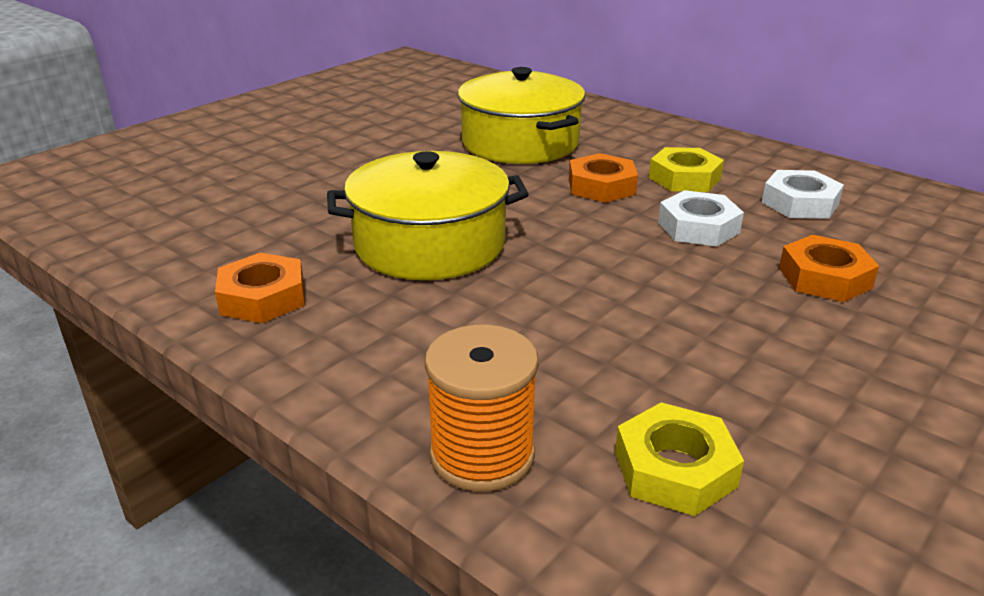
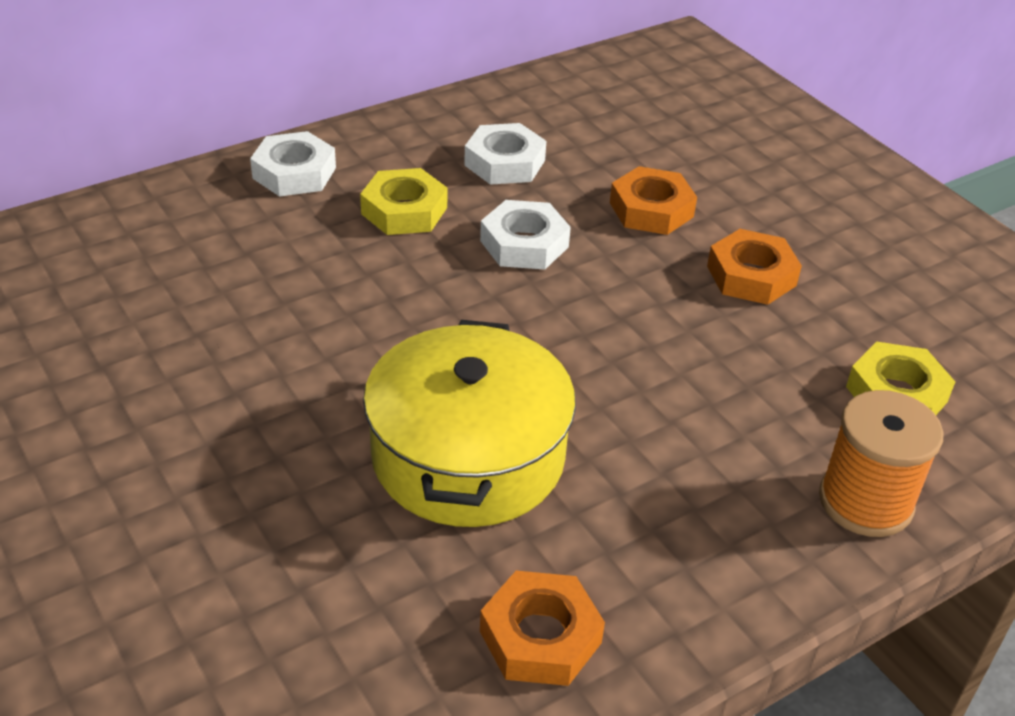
camera: 75 degrees left, 10 degrees up
yellow pot [458,67,585,164] -> none
orange nut [569,153,638,203] -> orange nut moved to [707,229,802,305]
none -> white nut [250,131,336,197]

